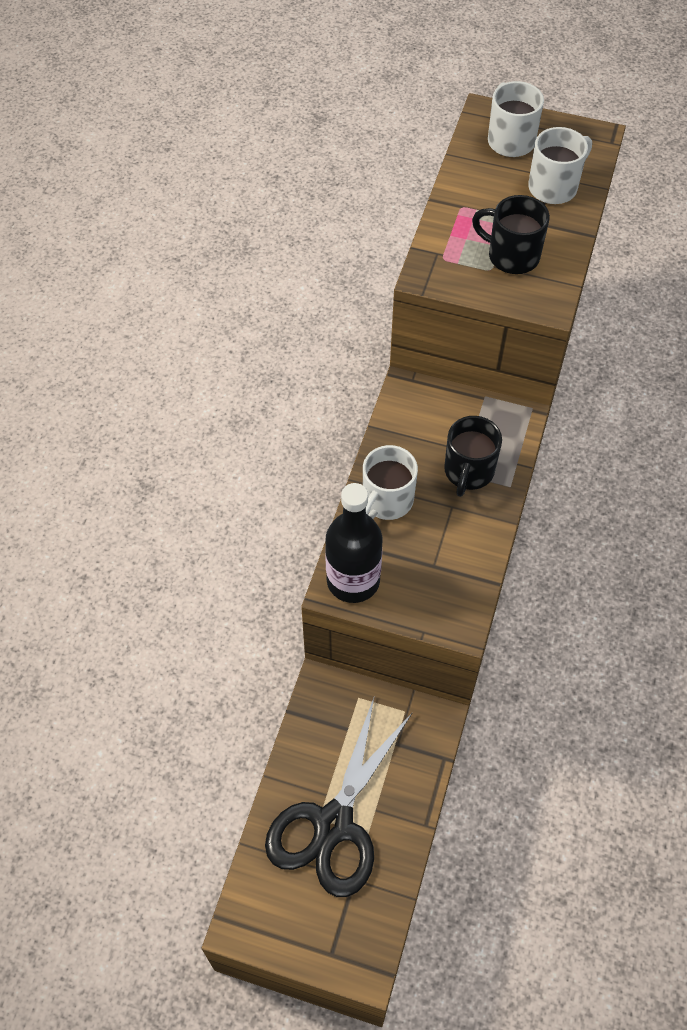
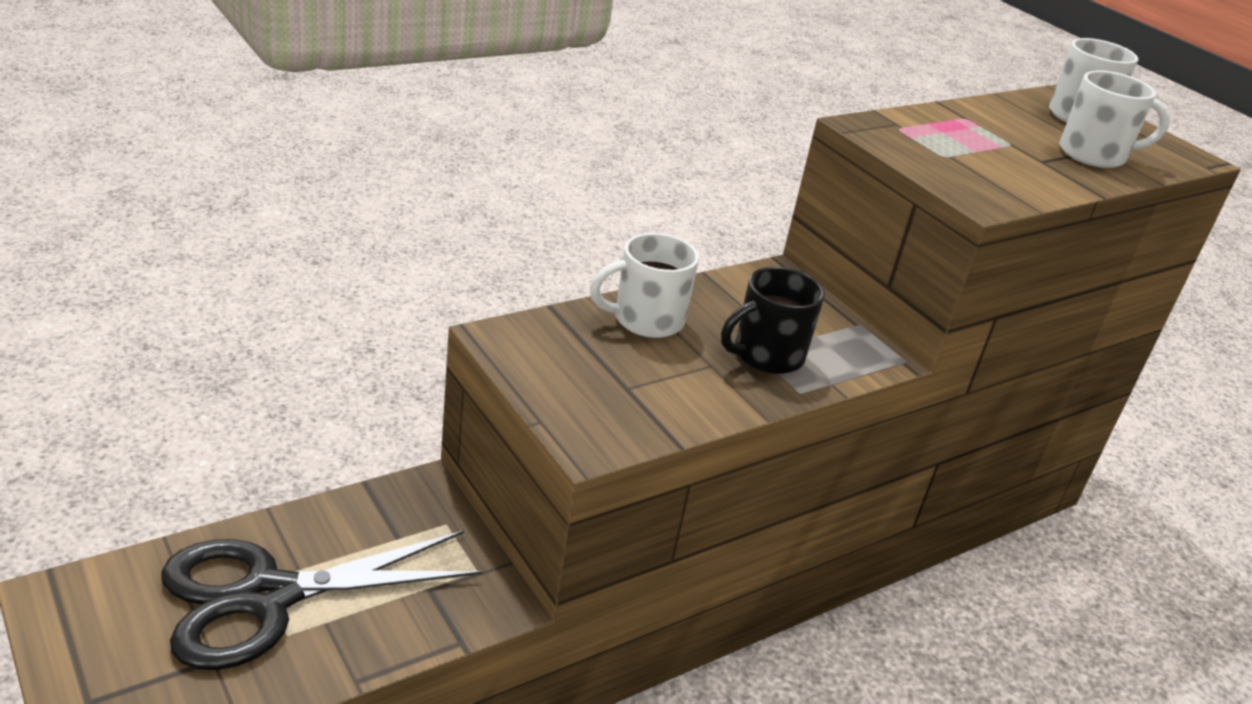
camera: 35 degrees right, 25 degrees down
black bottle [325,483,382,603] -> none
black mug [472,195,550,274] -> none

